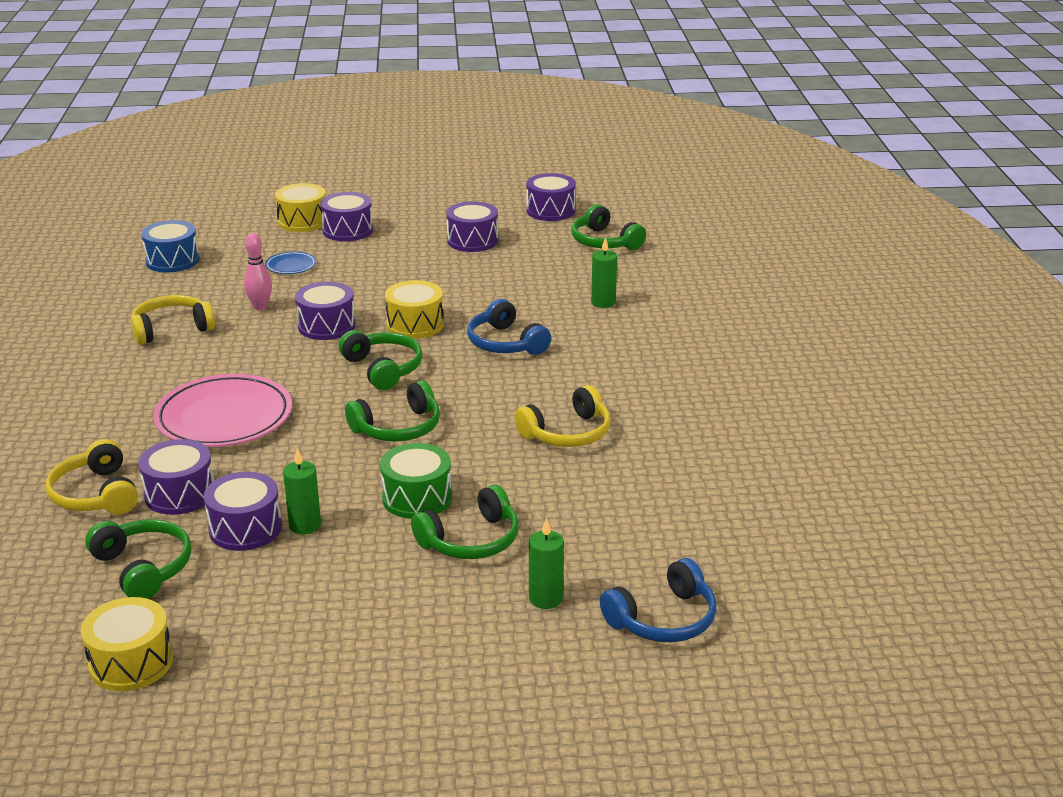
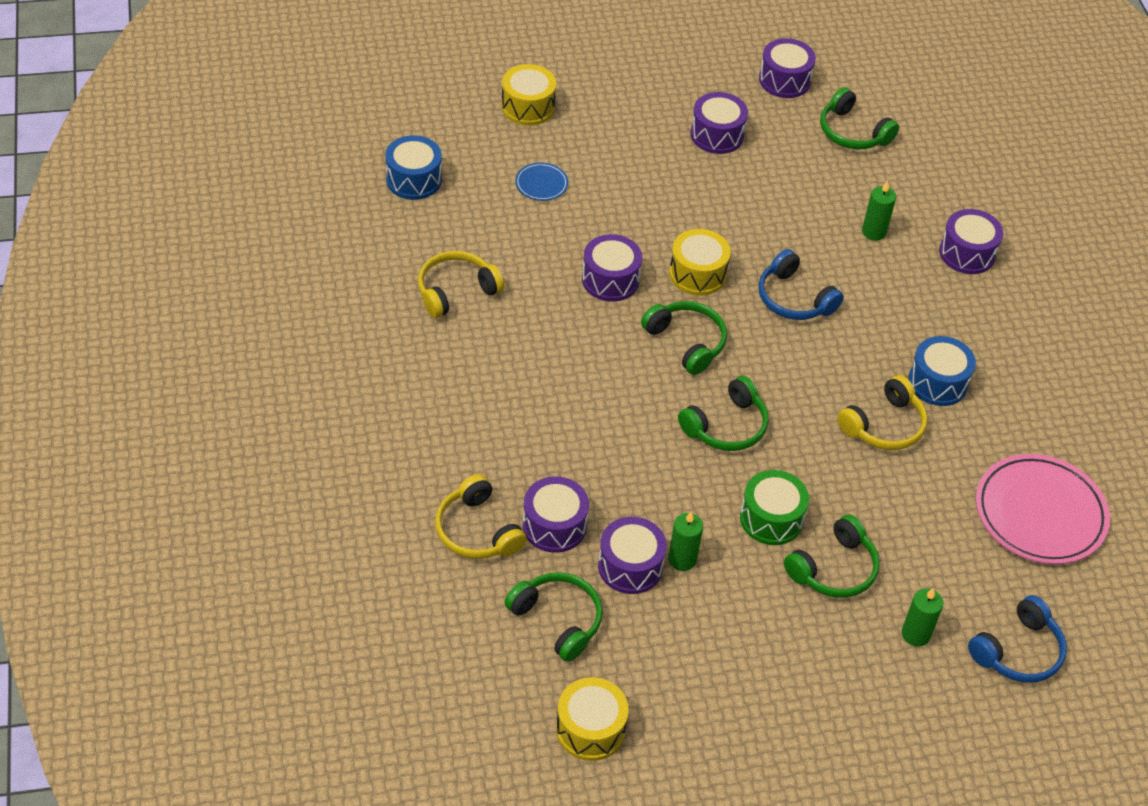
camera: 10 degrees left, 20 degrees up
pink plate [153,374,292,447] -> pink plate moved to [976,454,1110,564]
pink bowling pin [244,233,272,310] -> none
purple drum [320,192,373,241] -> purple drum moved to [939,209,1003,274]
none -> blue drum [908,336,976,406]

